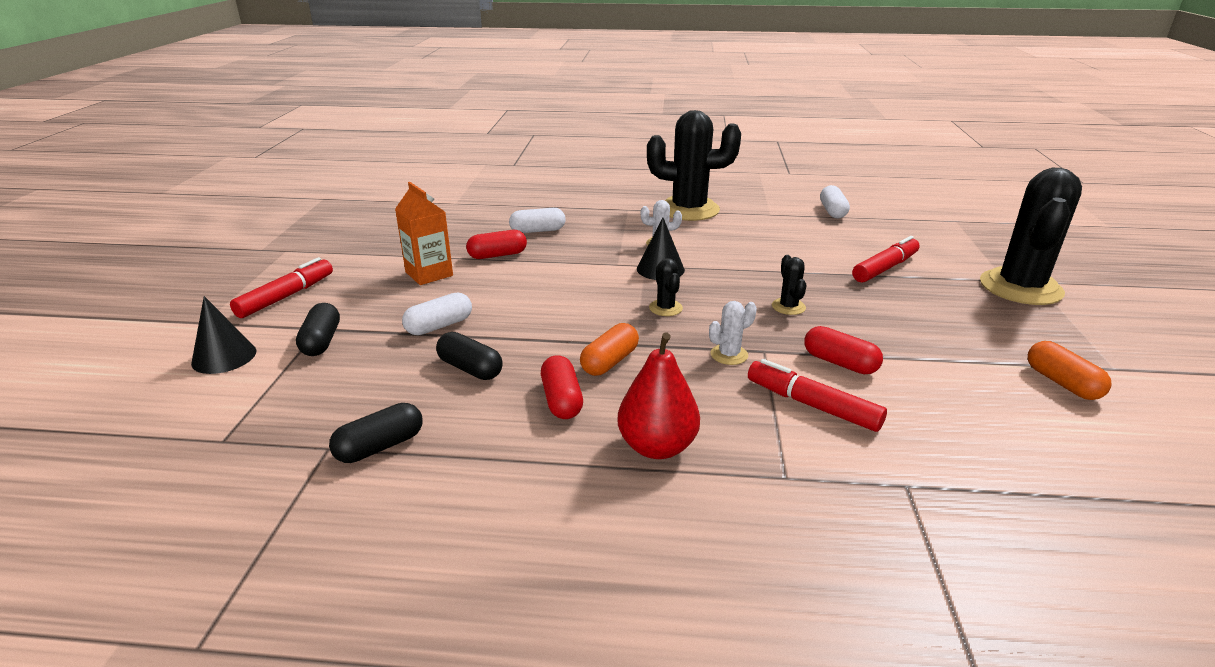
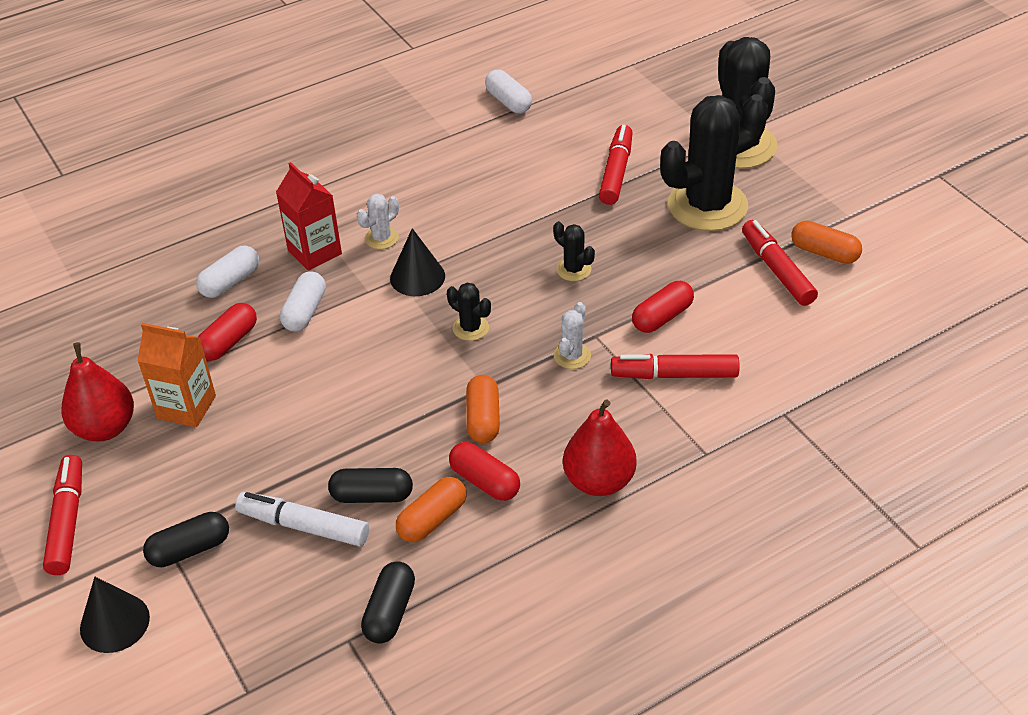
camera: 35 degrees left, 15 degrees up
black capsule [296,303,340,356] -> black capsule turned 75 degrees counterclockwise [143,512,229,567]
white capsule [402,292,472,335] -> white capsule moved to [280,271,326,331]
black cactus [647,110,741,221] -> black cactus moved to [660,94,768,231]
red capsule [804,326,883,374] -> red capsule turned 45 degrees counterclockwise [632,281,694,333]
none -> red pear [61,342,134,441]
none -> white marker [235,492,369,546]
none -> red carton [276,162,342,271]
none -> orange capsule [396,477,467,543]
none -> red marker [742,220,818,306]

